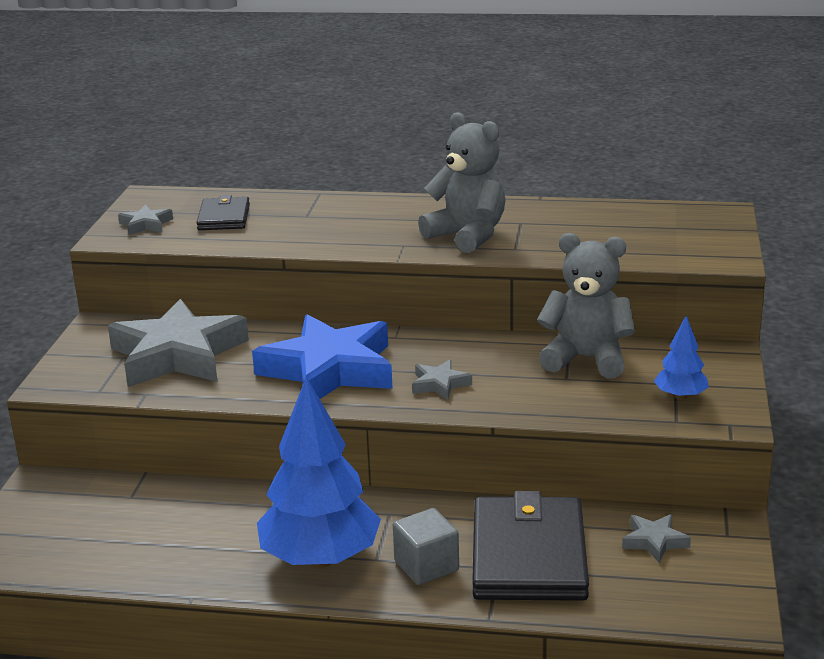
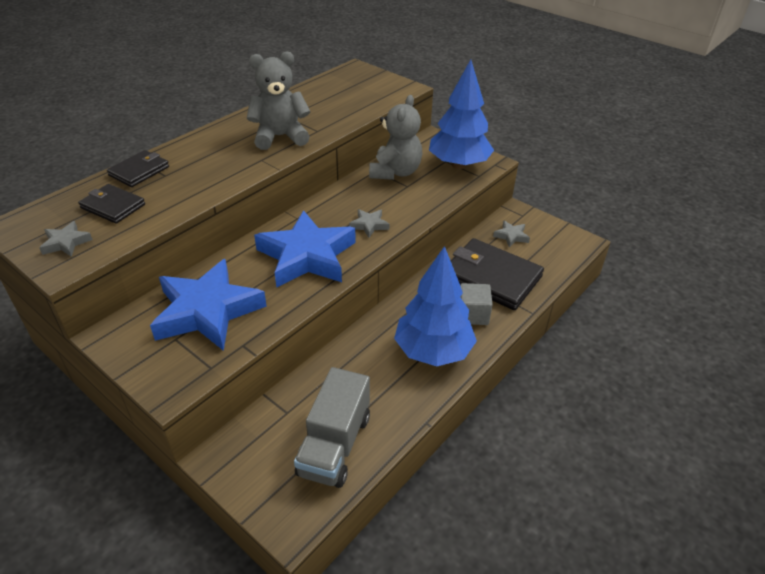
camera: 60 degrees left, 15 degrees up
grey star [108,299,249,387] -> blue star [150,259,267,351]
grey teddy bear [537,233,635,378] -> grey teddy bear turned 150 degrees clockwise [369,95,423,180]
blue tree [654,316,709,400] -> blue tree [429,59,494,169], size x2.14
none -> black wallet [107,150,169,187]
none -> grey truck [294,367,370,488]

